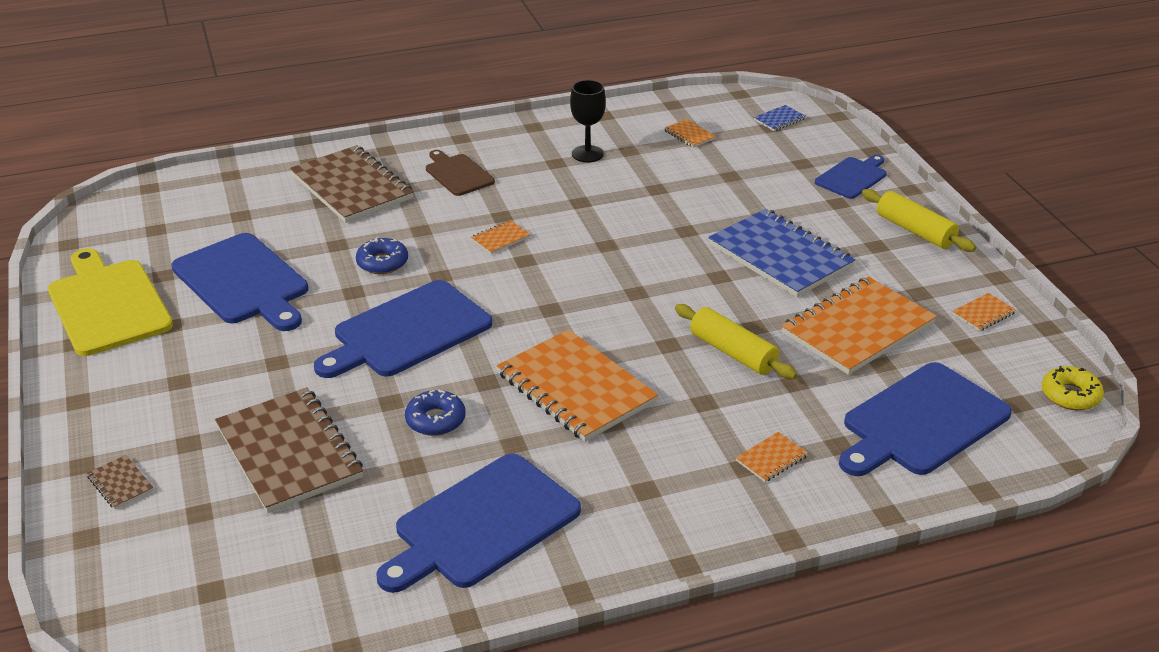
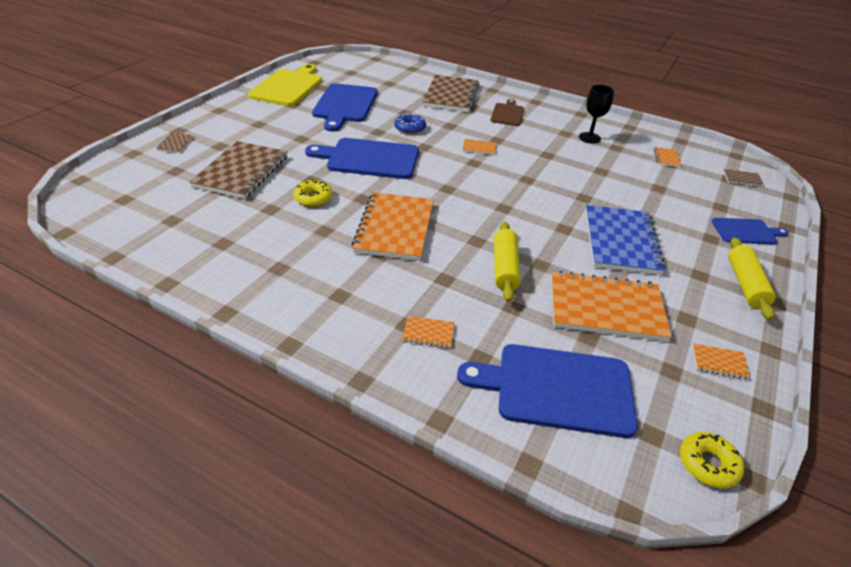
camera: 45 degrees right, 5 degrees up
blue cutting board [376,453,581,593] -> none
blue donut [405,389,466,436] -> yellow donut [294,180,333,207]
blue notebook [754,105,806,131] -> brown notebook [724,169,764,187]

